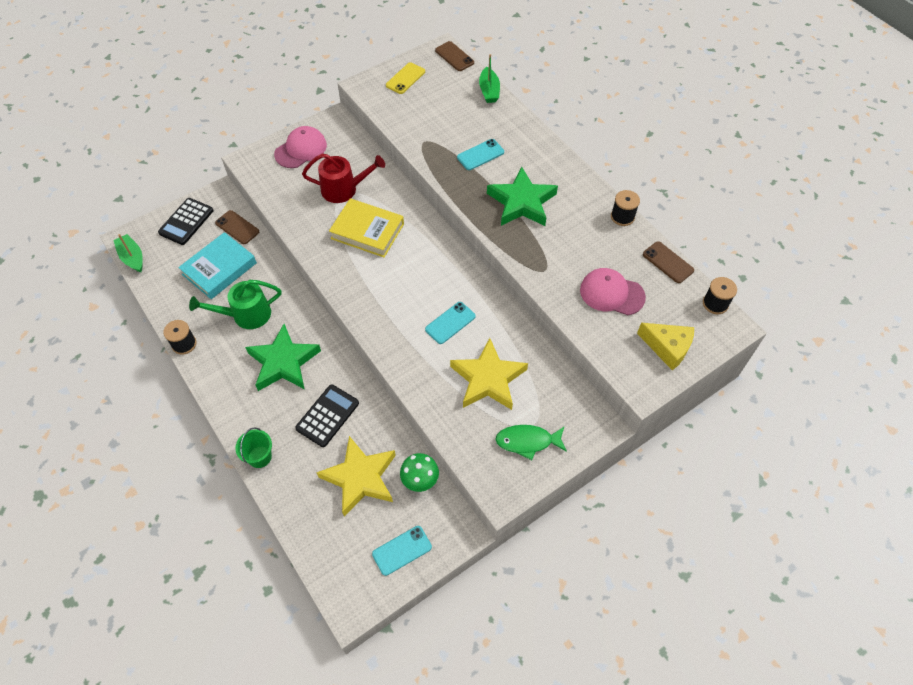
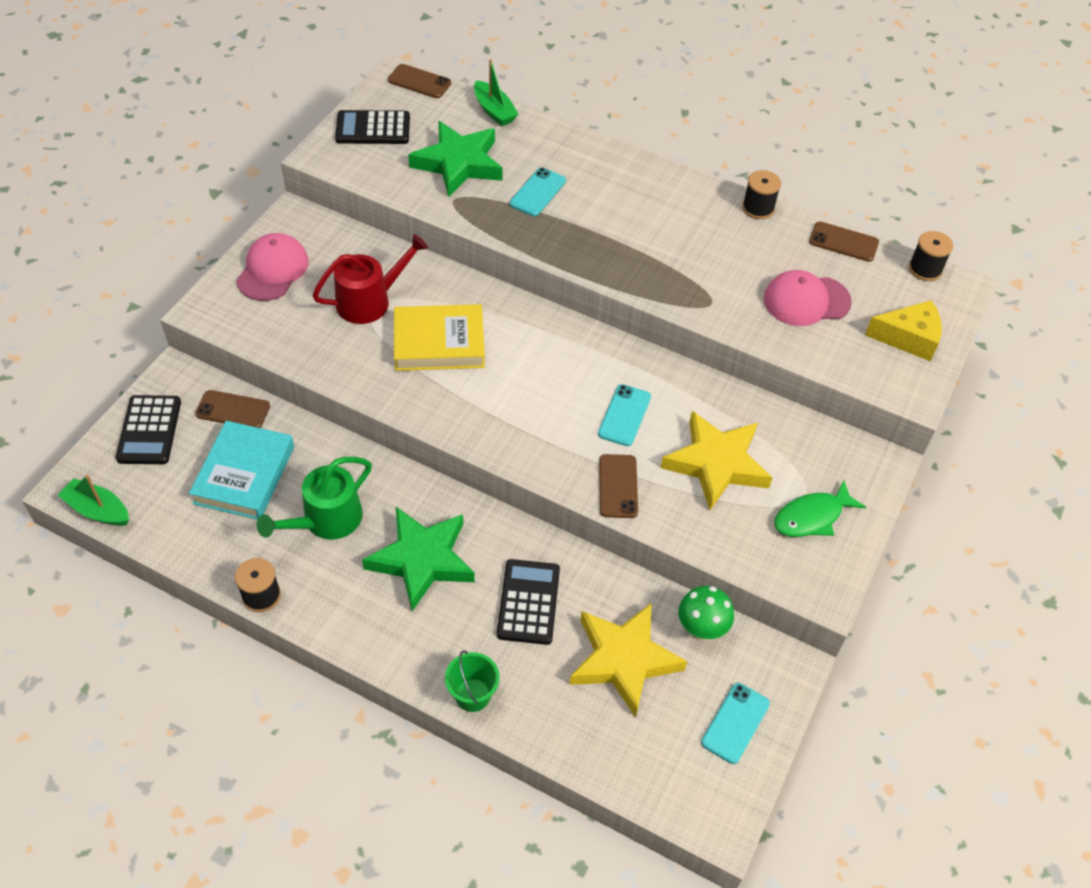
camera: 30 degrees left, 5 degrees down
yellow phone [386,62,425,94] -> black calculator [335,110,410,144]
green star [487,167,558,226] -> green star moved to [408,121,502,197]
none -> brown phone [599,454,638,518]

